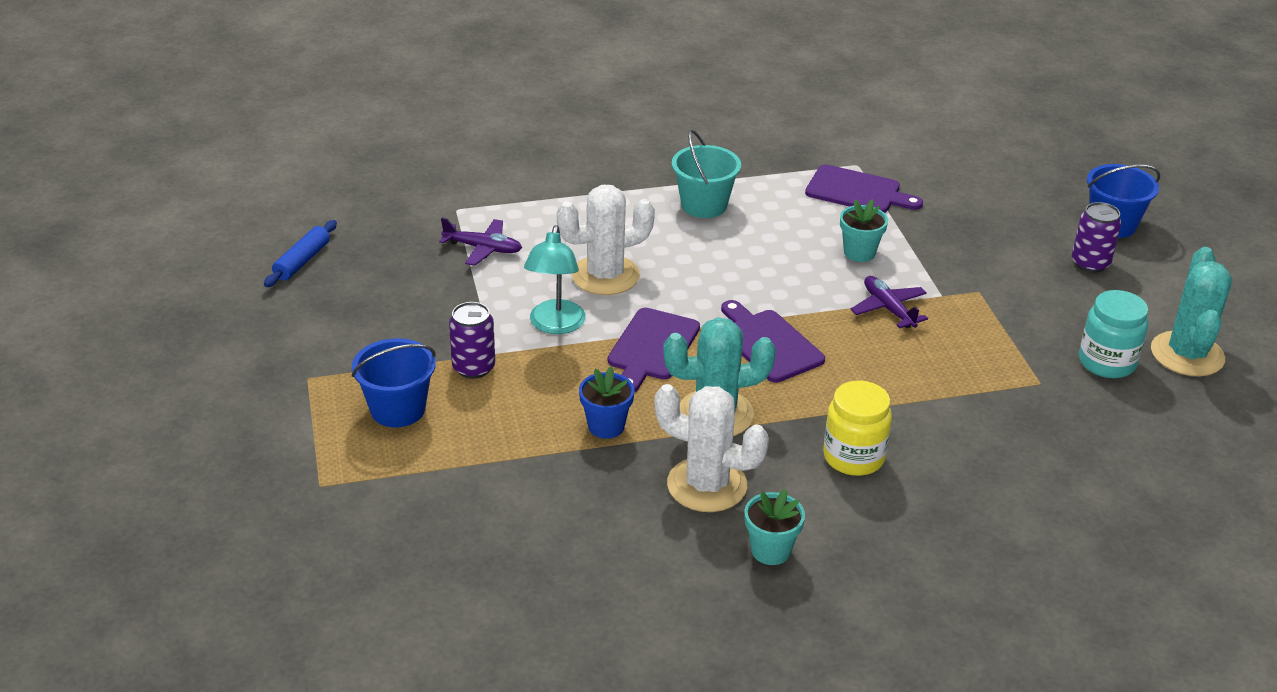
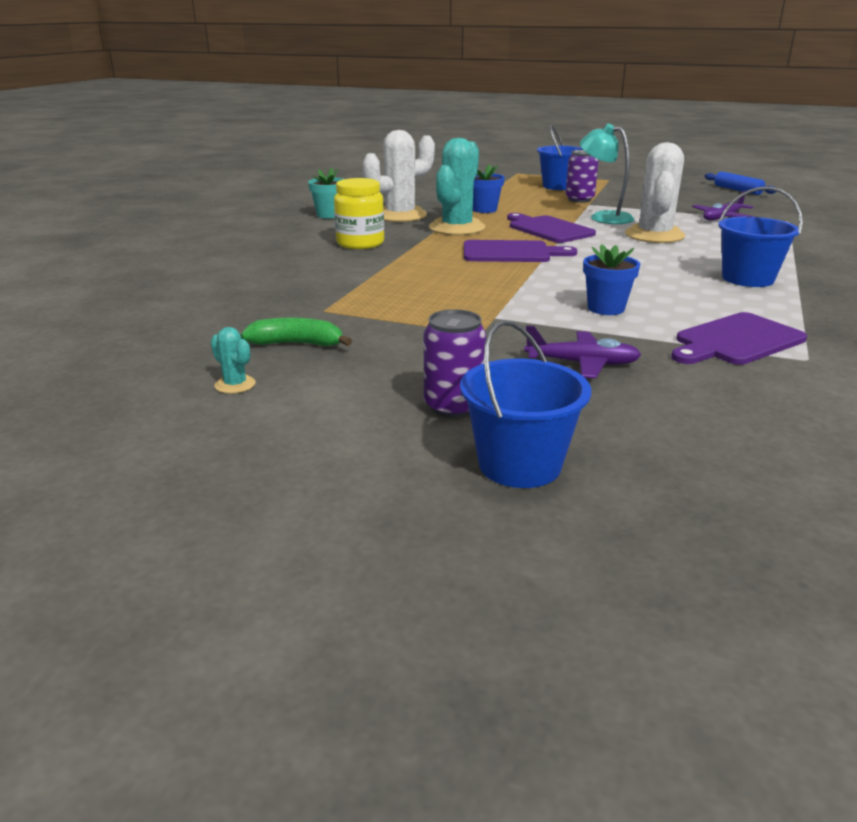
camera: 125 degrees right, 10 degrees down
turquoise bucket [672,130,741,218] -> blue bucket [718,187,803,287]
turquoise flower pot [840,199,888,262] -> blue flower pot [583,244,640,315]
purple plane [850,276,928,328] -> purple plane moved to [524,325,641,378]
turquoise jar [1079,290,1148,378] -> green banana [241,318,352,346]
turquoise cactus [1151,247,1232,376] -> turquoise cactus [211,327,256,394], size x0.42

